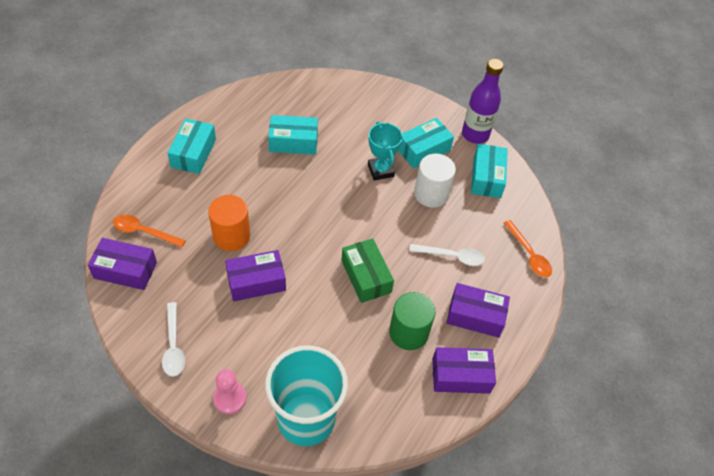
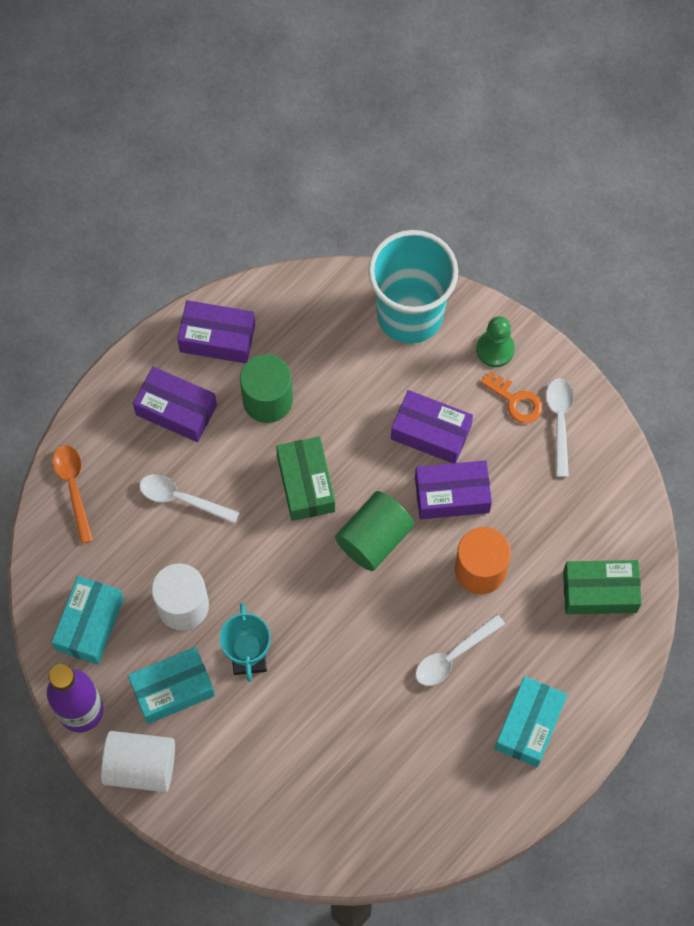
camera: 165 degrees left, 15 degrees up
purple box [88,238,157,290] -> purple box moved to [391,390,473,463]
orange spoon [113,214,186,248] -> green box [563,560,642,614]
pink pawn [213,369,247,414] -> green pawn [476,316,515,367]
turquoise box [268,115,318,155] -> none
none -> white cylinder [101,731,175,792]
none -> green cylinder [335,491,414,571]
none -> white spoon [416,614,505,686]
none -> orange key [481,371,542,423]

